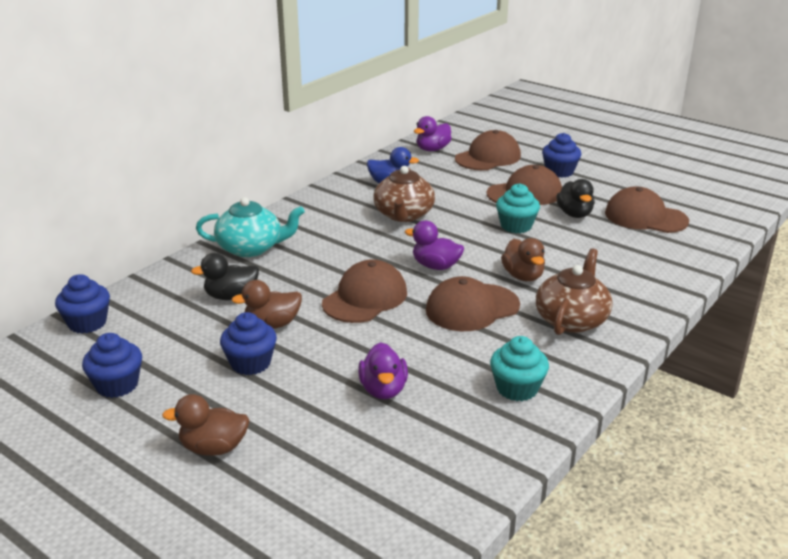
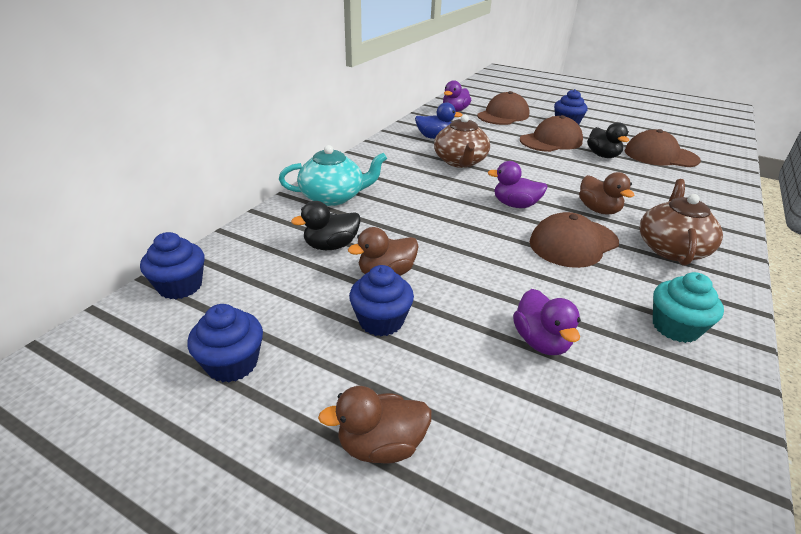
camera: 10 degrees left, 5 degrees up
brown cap [322,259,407,323] -> none
turquoise cupcake [496,183,540,233] -> none

